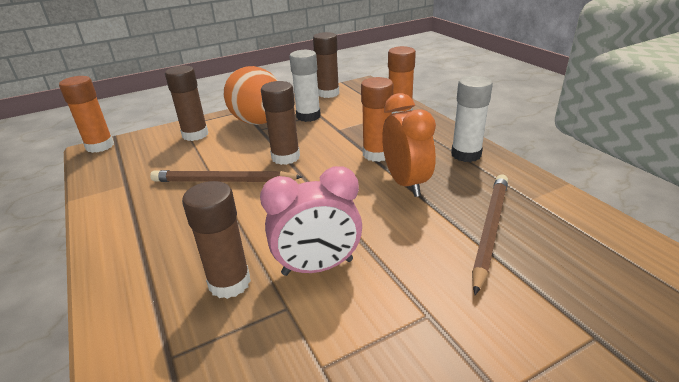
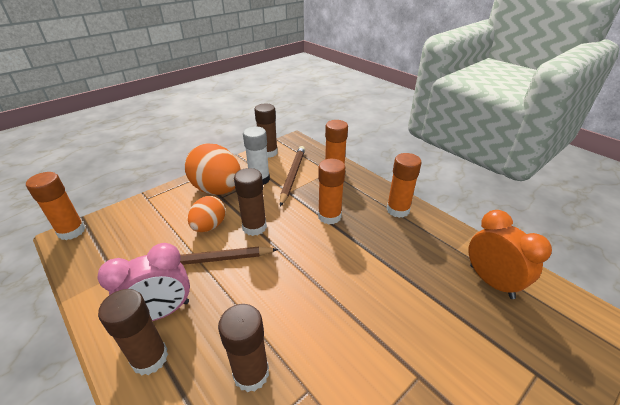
camera: 15 degrees left, 5 degrees up
brown glue stick [165,65,208,141] -> brown glue stick moved to [98,289,168,376]
pink clock [260,166,362,276] -> pink clock moved to [97,243,190,321]
orange clock [382,93,436,197] -> orange clock moved to [468,210,552,299]
white glue stick [451,76,493,162] -> orange glue stick [386,153,422,218]
brown pencil [472,175,508,295] -> brown pencil moved to [280,146,305,207]
none -> orange egg [188,196,226,232]

